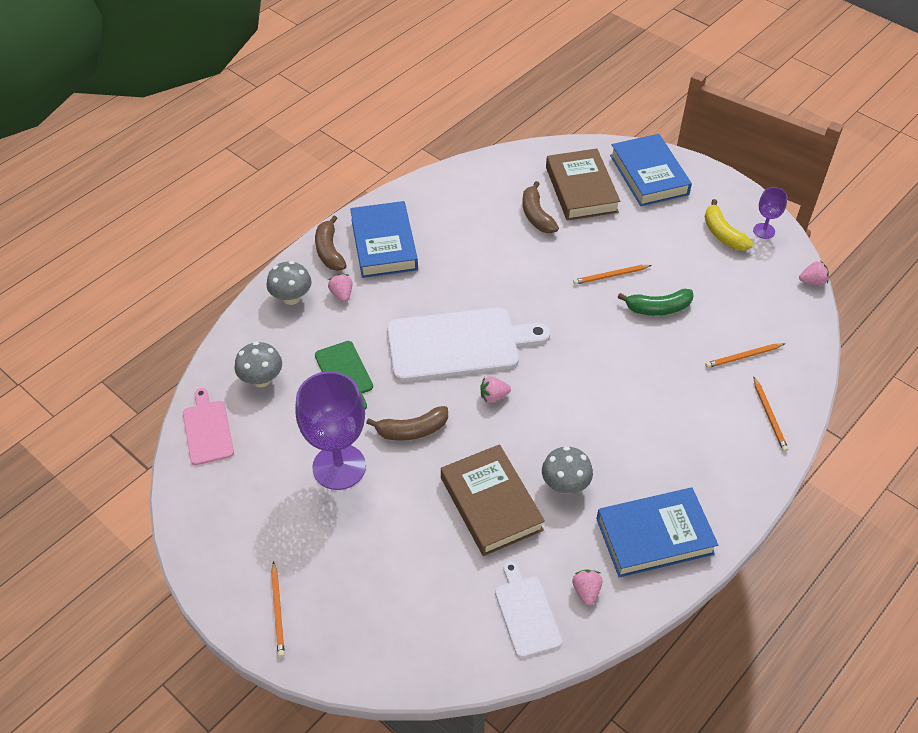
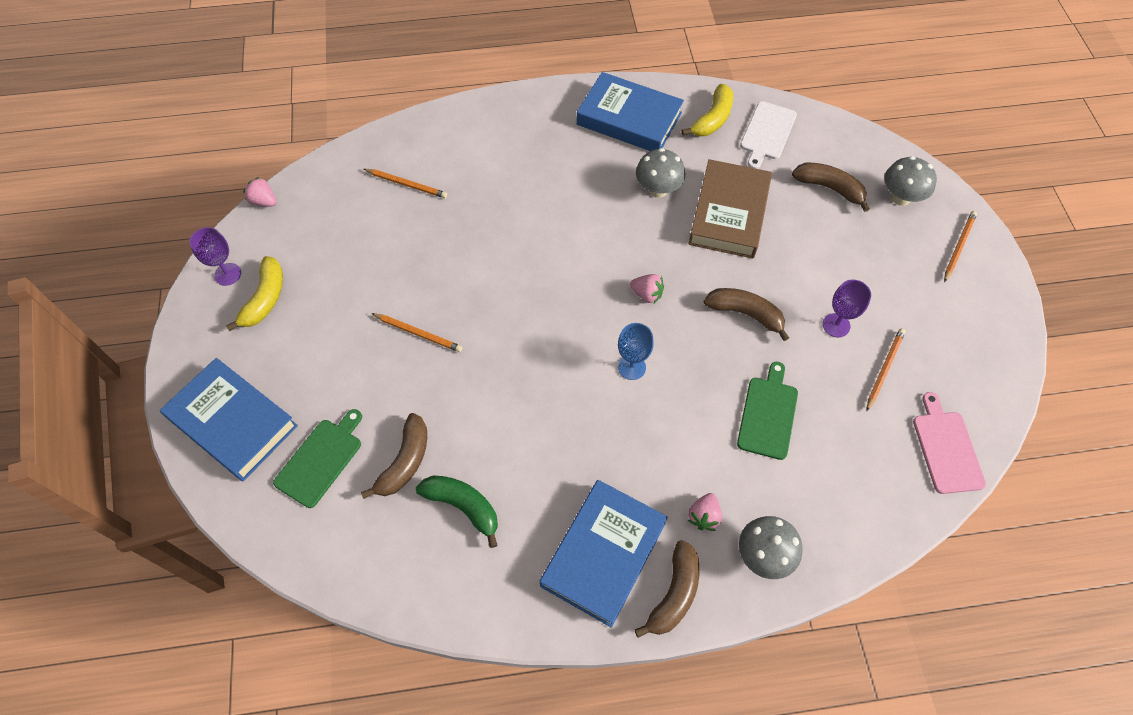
camera: 140 degrees left, 10 degrees up
pink cutting board [183,388,234,465] -> pink cutting board turned 150 degrees clockwise [913,392,986,494]
grey mushroom [235,342,282,387] -> grey mushroom moved to [884,156,937,206]
purple goblet [295,371,366,490] -> purple goblet [823,280,871,337], size x0.48
white cutting board [387,307,550,381] -> blue goblet [618,323,654,380]
brown book [546,148,620,221] -> green cutting board [273,409,362,508]
pink strawberry [572,569,603,606] -> yellow banana [681,84,733,136]
blue book [610,134,692,206] -> blue book turned 75 degrees counterclockwise [160,358,298,481]
green banana [618,289,694,316] -> green banana moved to [416,476,498,548]
orange pencil [754,377,788,452] -> orange pencil moved to [867,328,905,411]
none -> brown banana [792,162,870,212]

